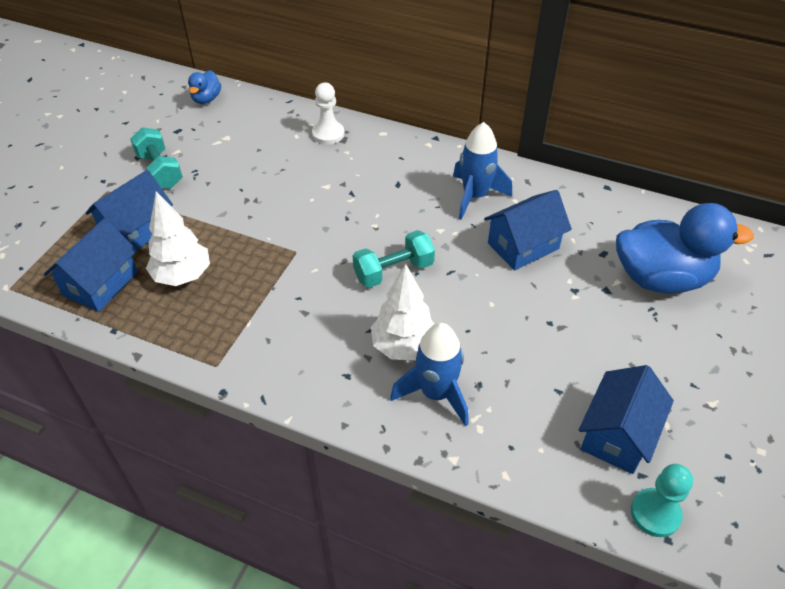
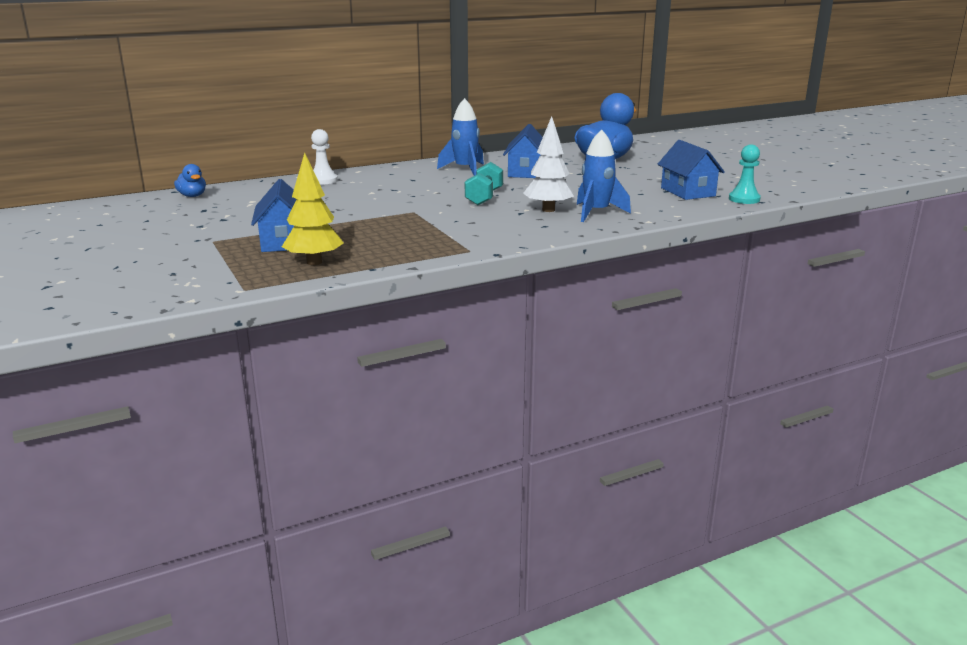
camera: 50 degrees left, 25 degrees down
blue house [44,218,138,312] -> yellow tree [282,152,343,265]
turquoise dumbbell [130,127,183,189] -> none
white tree [146,191,210,286] -> none

